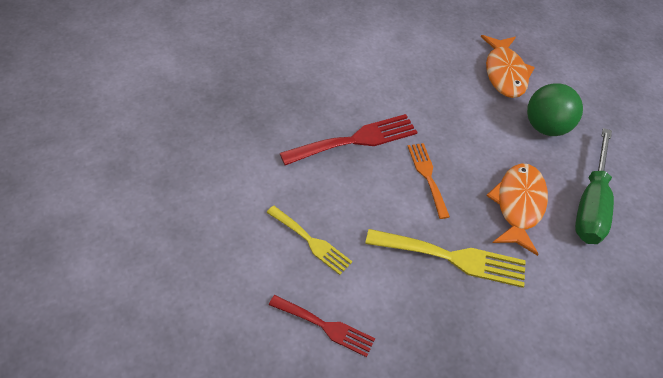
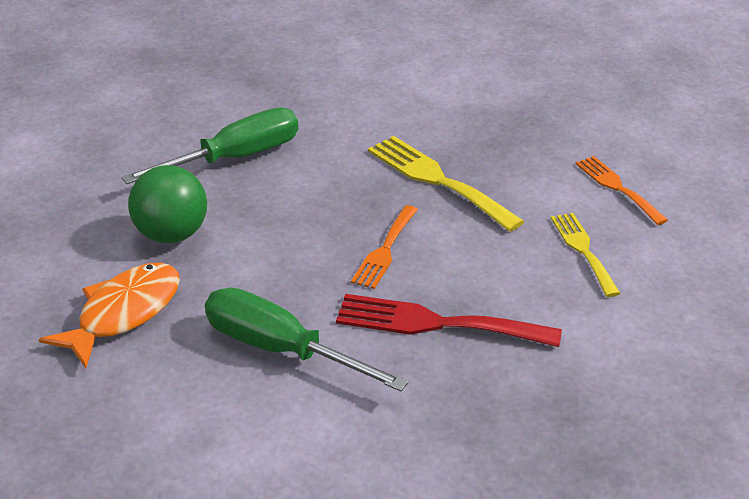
camera: 140 degrees left, 15 degrees down
red fork [269,295,375,357] -> orange fork [575,156,668,225]
orange fish [486,164,548,256] -> none
none -> green screwdriver [205,288,409,391]

